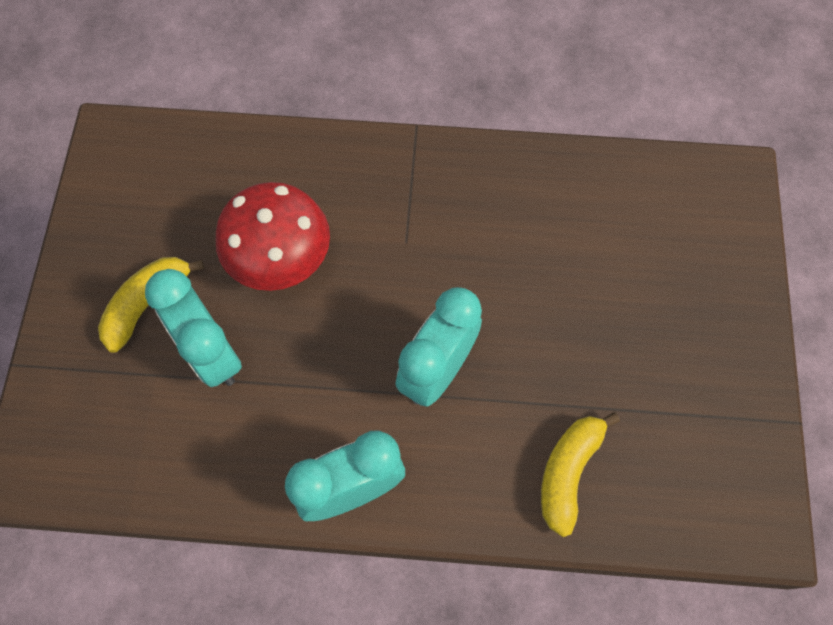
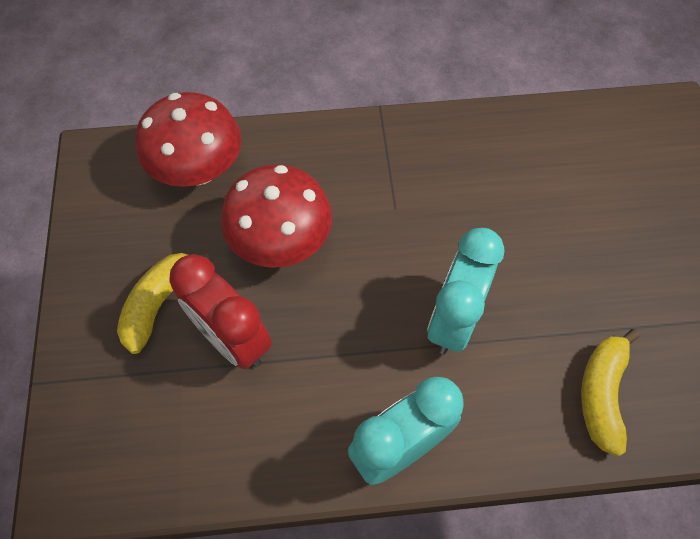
camera: 10 degrees left, 5 degrees down
turquoise clock [145,269,242,387] -> red clock [169,254,272,369]
none -> red mushroom [136,92,241,187]

